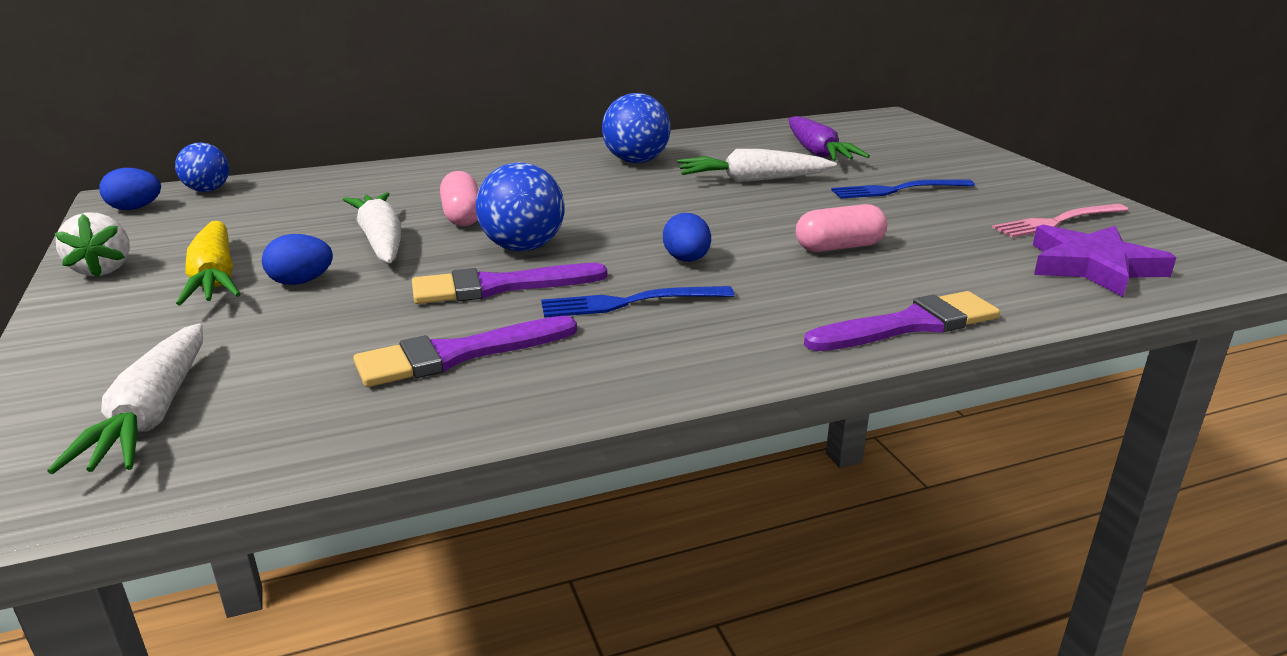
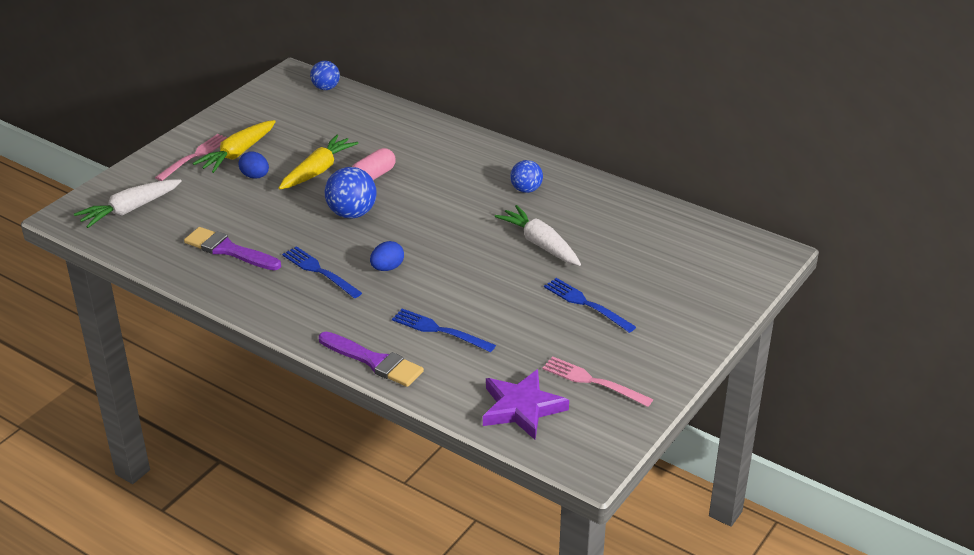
camera: 55 degrees right, 10 degrees up
white strawberry [54,212,130,277] -> none
blue egg [99,168,161,210] -> none
white carrot [343,192,401,263] -> yellow carrot [279,135,358,189]
purple brush [412,263,607,304] -> none
blue ball [602,93,670,163] -> blue ball [510,160,543,193], size x0.65
purple carrot [788,116,870,161] -> none
pink capsule [796,204,887,252] -> none
none -> pink fork [155,134,227,181]
none -> blue fork [392,309,496,352]

